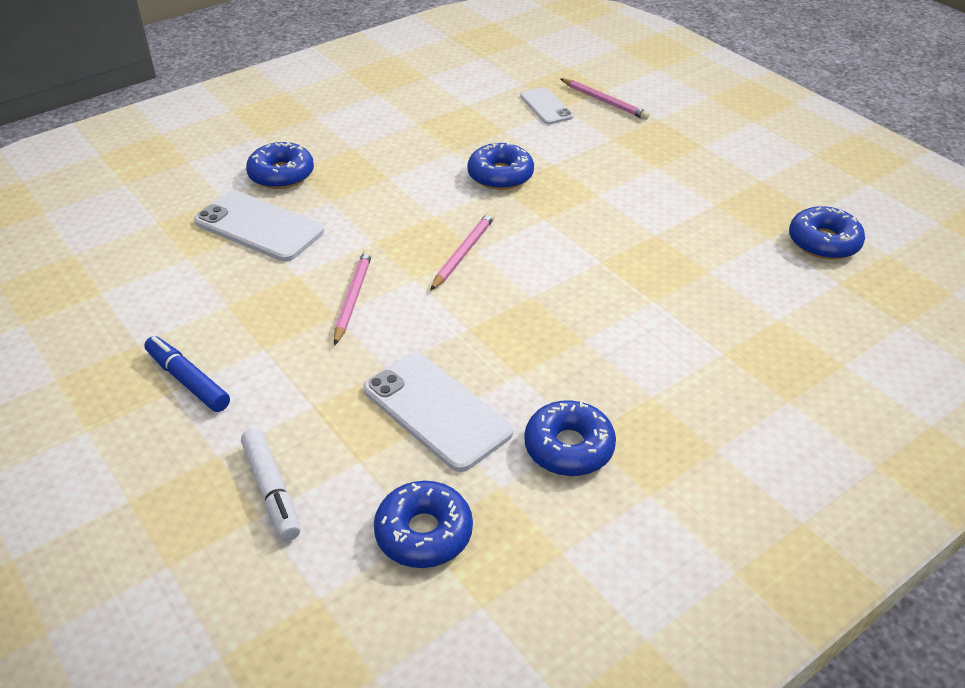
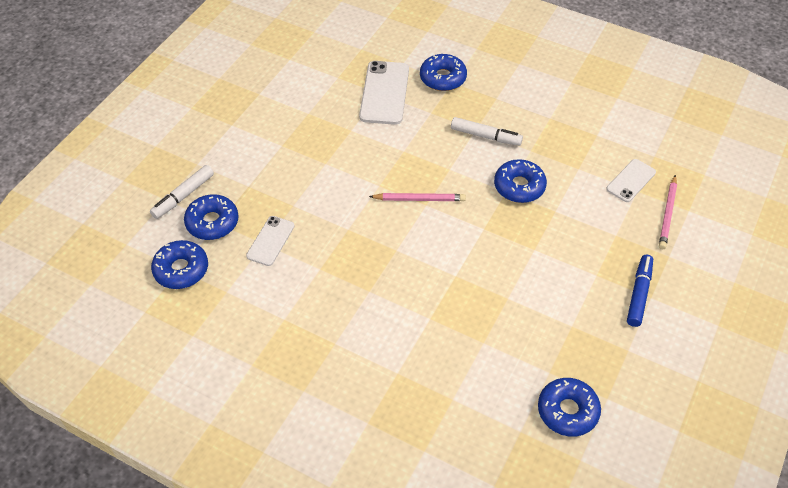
camera: 65 degrees right, 10 degrees up
blue marker [144,336,230,412] -> blue marker moved to [627,254,653,327]
pink pencil [334,249,372,346] -> none
white phone [363,353,513,472] -> white phone [246,216,295,266], size x0.60
blue donut [524,400,616,476] -> blue donut moved to [184,194,239,240]
none -> white marker [451,117,523,146]

